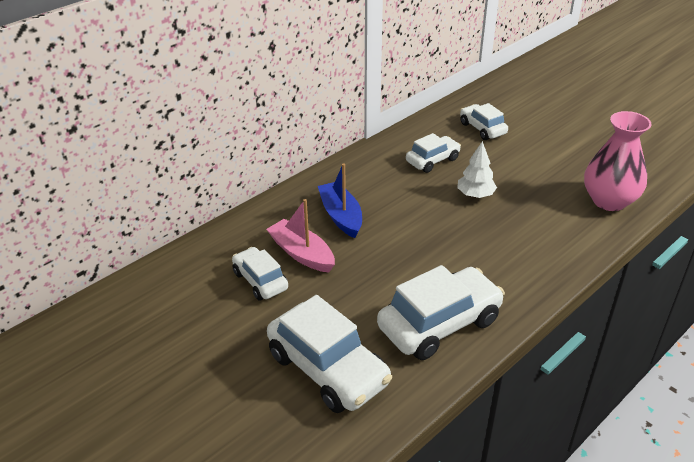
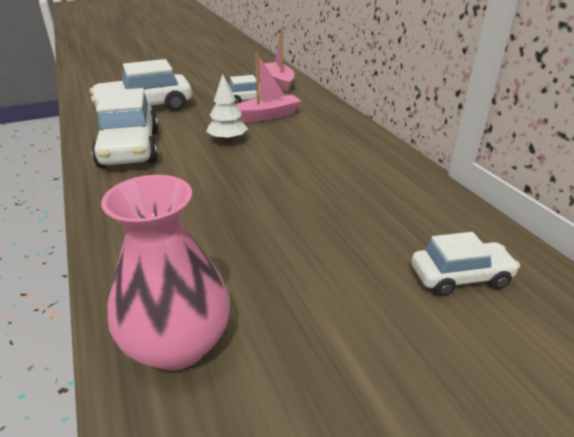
camera: 110 degrees right, 5 degrees down
blue boat [318,164,362,238] -> none
white car [406,133,461,173] -> none
white tree [457,141,497,198] -> white tree moved to [206,74,248,142]
none -> pink boat [265,28,295,92]

